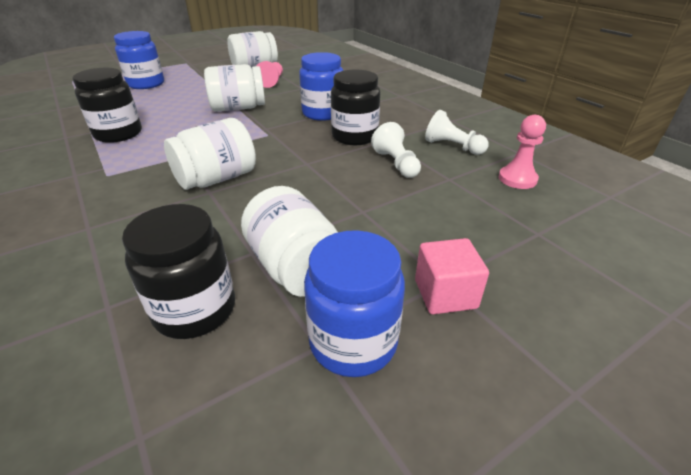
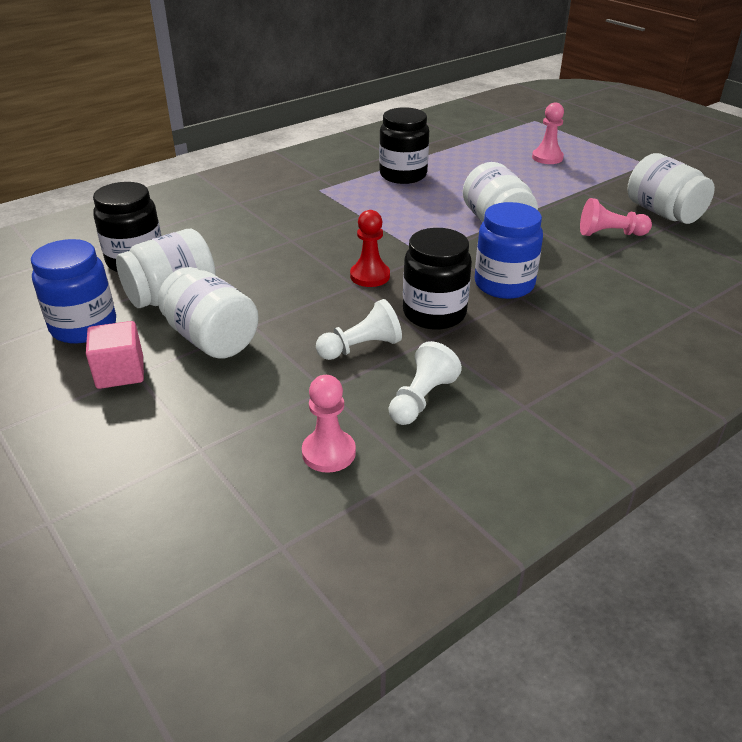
camera: 85 degrees right, 0 degrees up
blue jar [114,31,164,89] -> pink pawn [532,103,564,164]
white jar [164,118,256,190] -> white jar moved to [158,267,259,359]
none -> red pawn [350,210,390,287]

